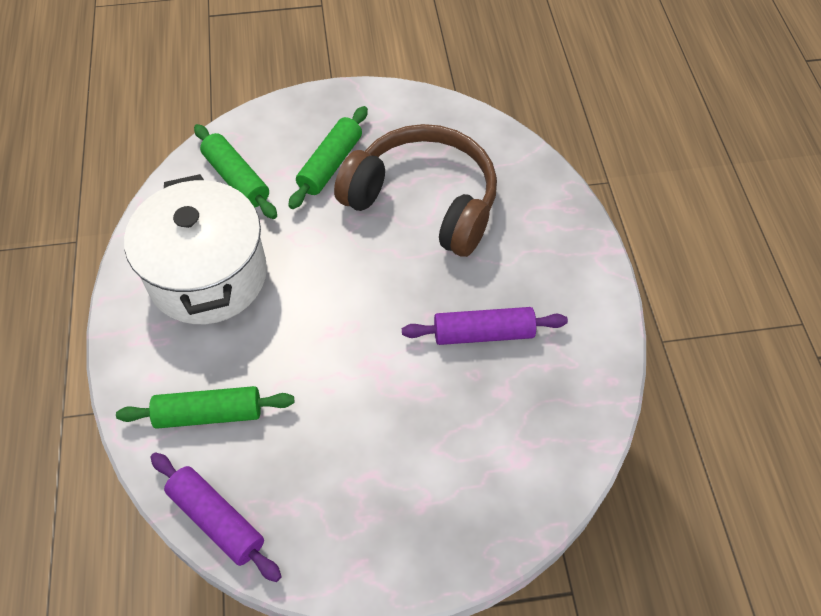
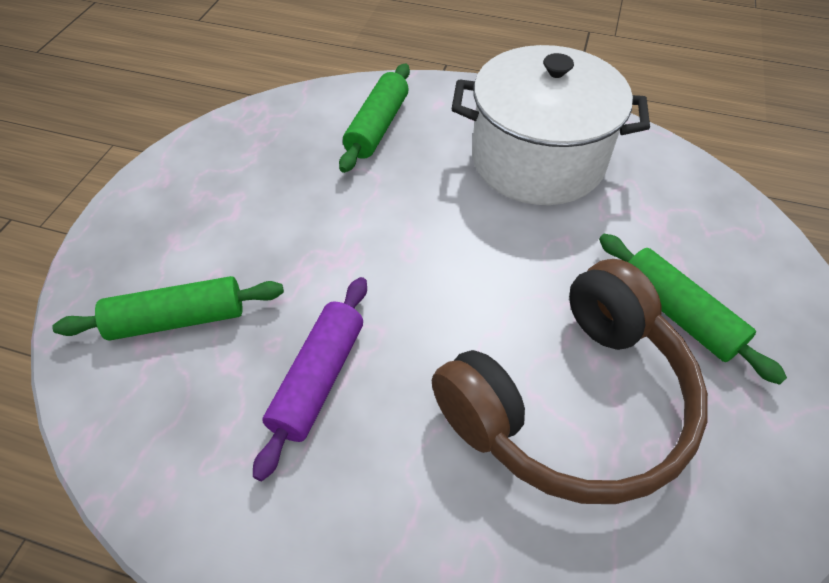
camera: 115 degrees right, 5 degrees down
purple rolling pin [150,452,282,582] -> none
green rolling pin [194,124,277,219] -> green rolling pin moved to [52,276,284,341]

